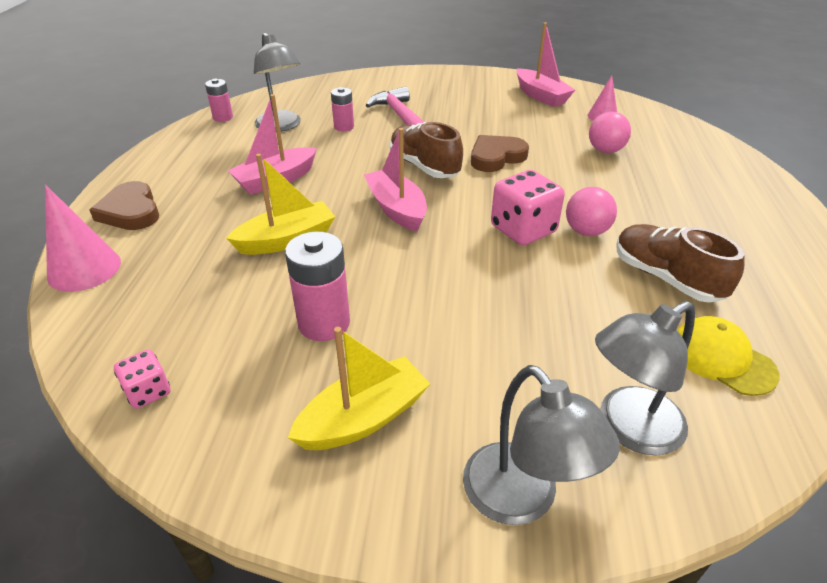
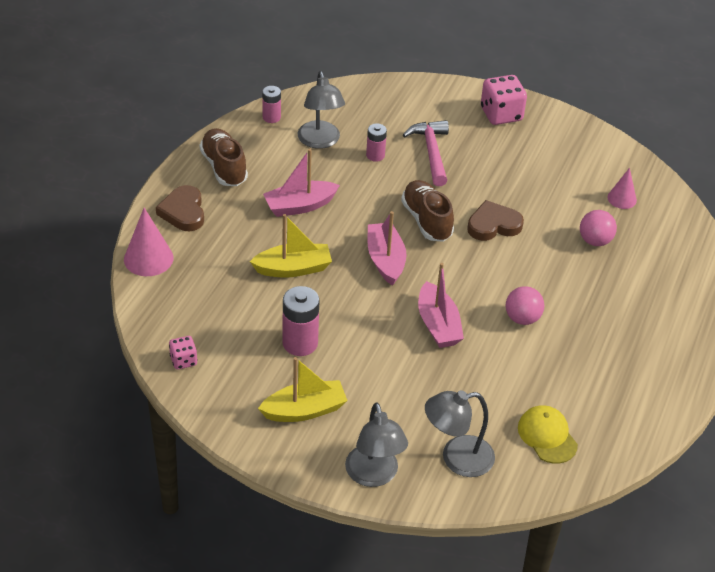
camera: 15 degrees right, 5 degrees up
pink dice [491,170,565,245] -> pink dice moved to [481,75,527,125]
pink boat [517,23,575,107] -> pink boat moved to [418,263,464,348]
brown shoe [616,224,745,303] -> brown shoe moved to [200,128,248,186]

